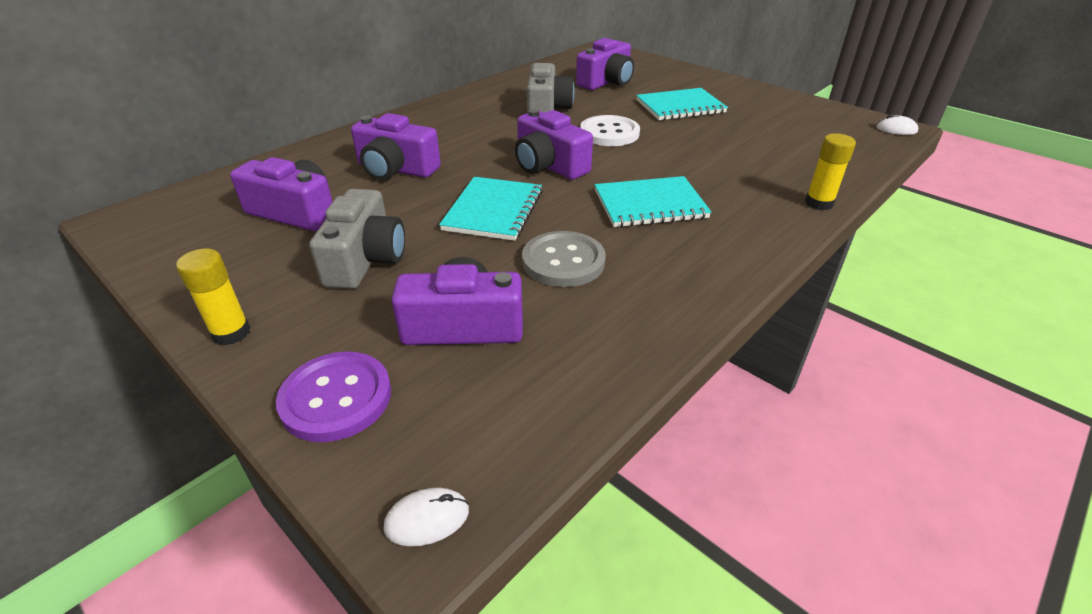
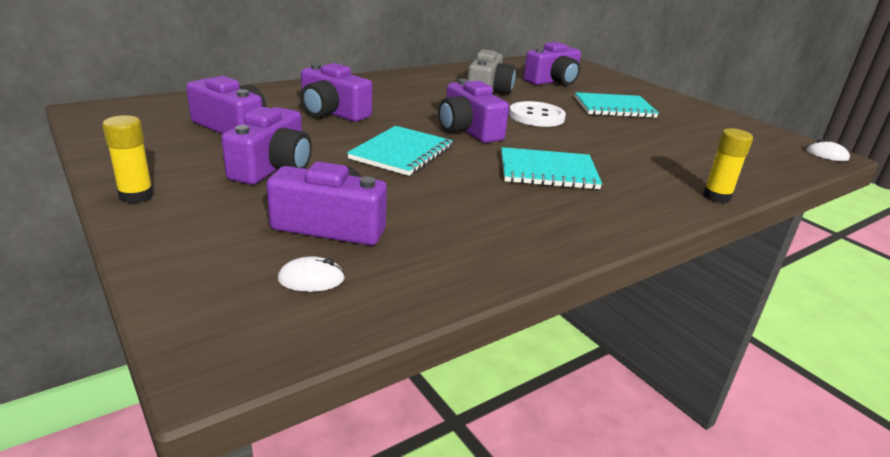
camera: 10 degrees right, 10 degrees down
purple button [276,352,391,442] -> none
grey camera [309,189,405,289] -> purple camera [221,107,312,185]
white mouse [384,488,469,546] -> white mouse moved to [278,256,345,292]
grey button [522,231,606,287] -> none

